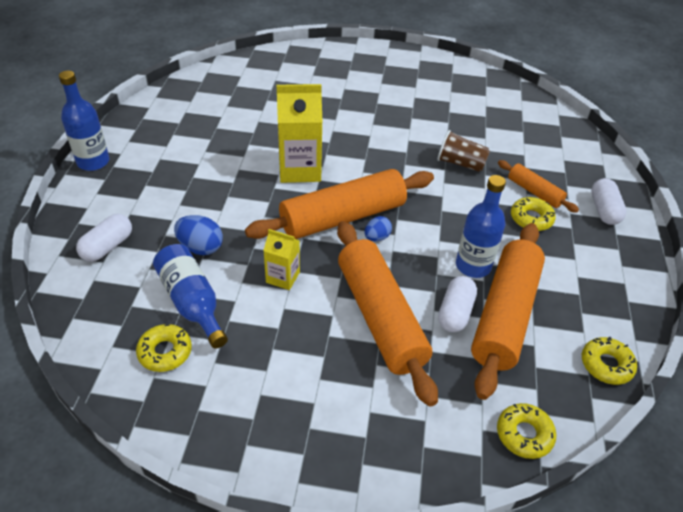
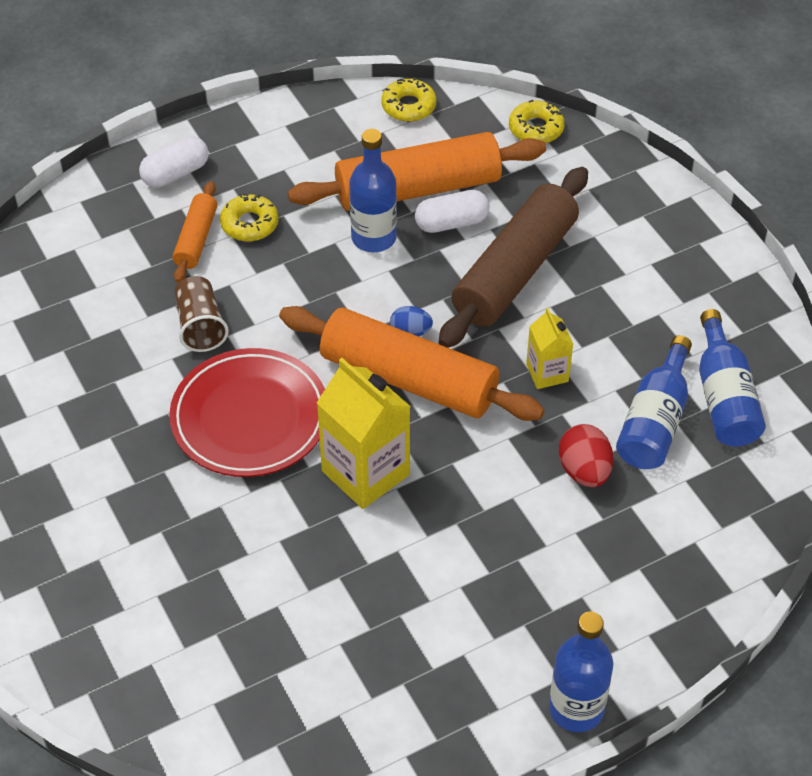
camera: 125 degrees left, 5 degrees up
white capsule [76,214,132,262] -> none
yellow donut [136,324,192,372] -> blue bottle [699,309,766,447]
blue egg [174,215,223,255] -> red egg [559,424,613,487]
orange rolling pin [337,221,438,407] -> brown rolling pin [439,167,588,348]
none -> red plate [169,348,325,477]

